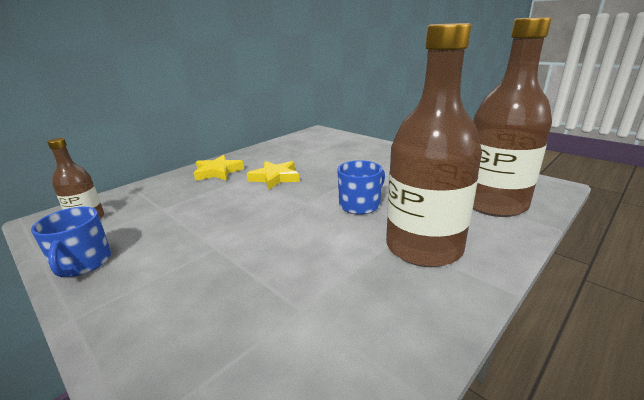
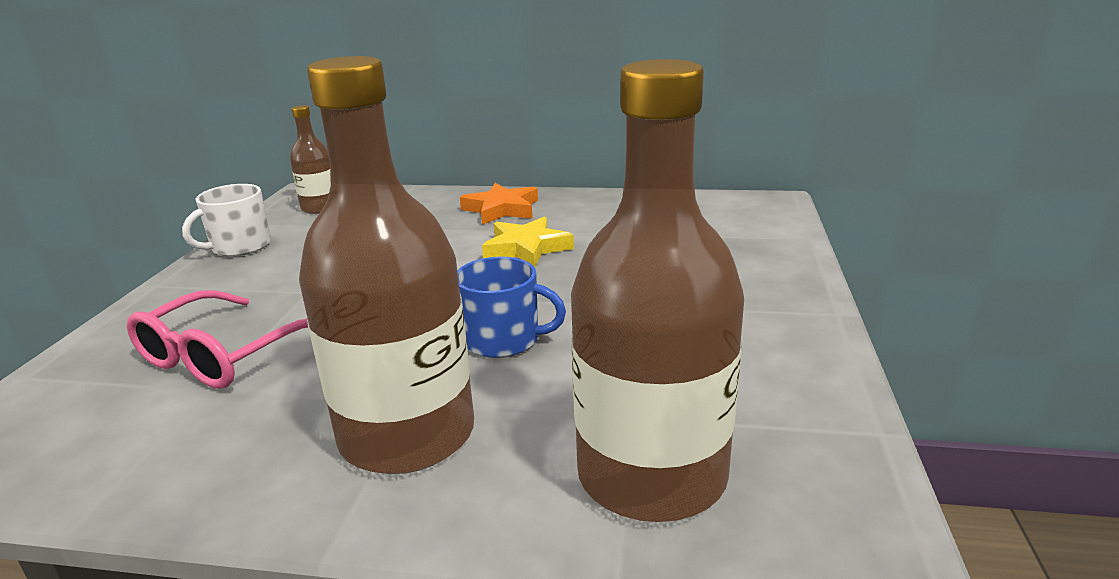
camera: 55 degrees right, 0 degrees up
blue mug [31,207,111,278] -> white mug [182,184,271,257]
yellow star [194,155,244,181] -> orange star [460,183,538,225]
none -> pink glasses [127,290,308,389]

